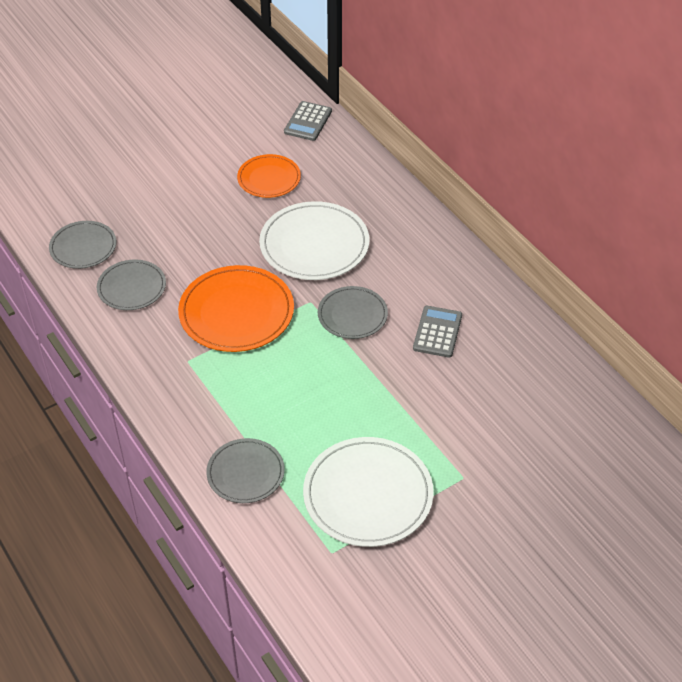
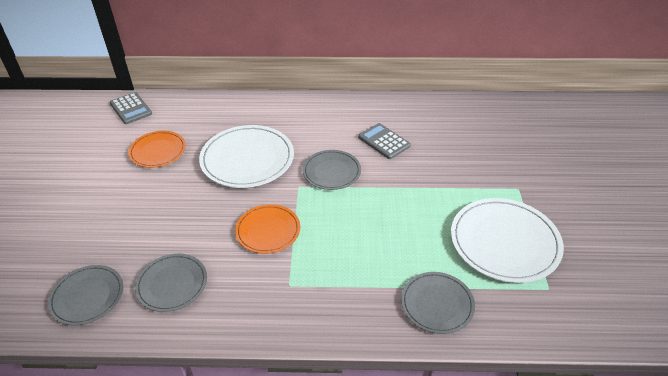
camera: 55 degrees left, 5 degrees down
orange plate [178,265,294,352] -> orange plate [235,204,300,254], size x0.61

